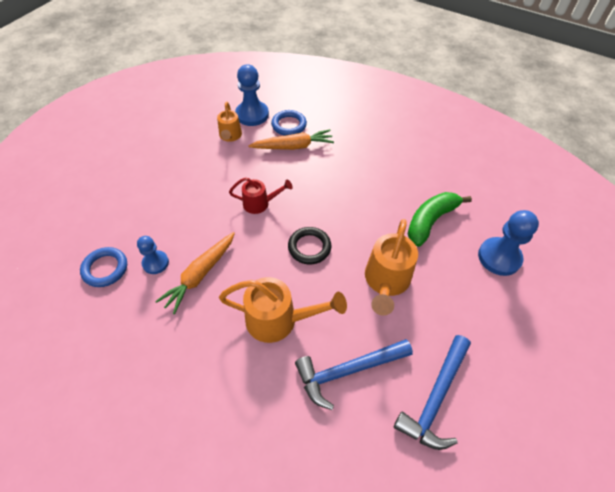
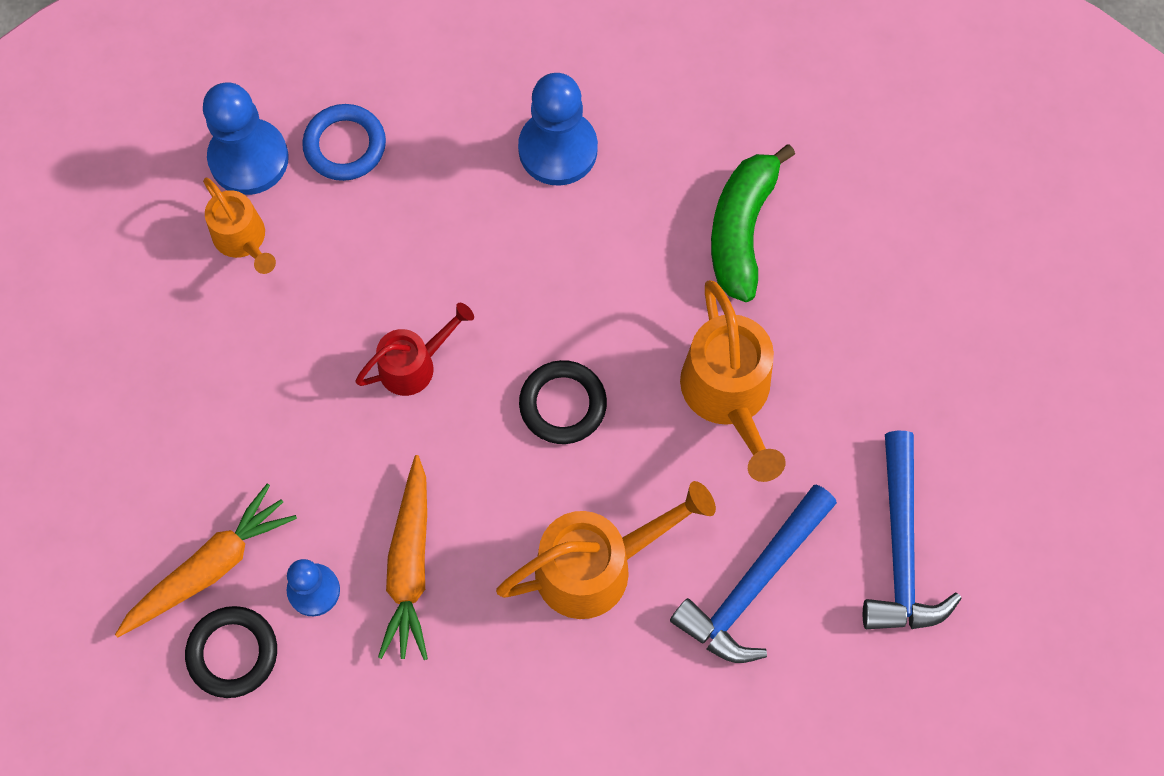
camera: 30 degrees left, 15 degrees up
blue ring [80,247,127,287] -> black ring [185,606,277,698]
orange carrot [248,129,334,150] -> orange carrot moved to [115,484,297,638]
blue pawn [478,210,539,276] -> blue pawn moved to [518,73,598,186]

